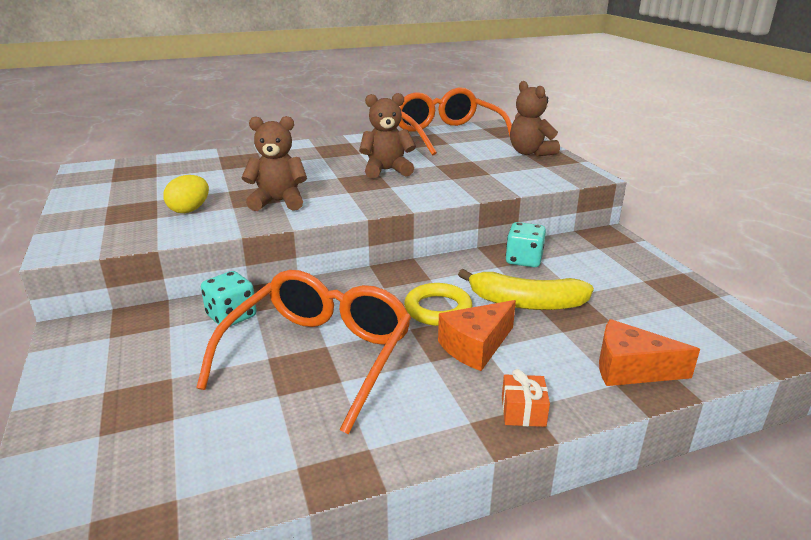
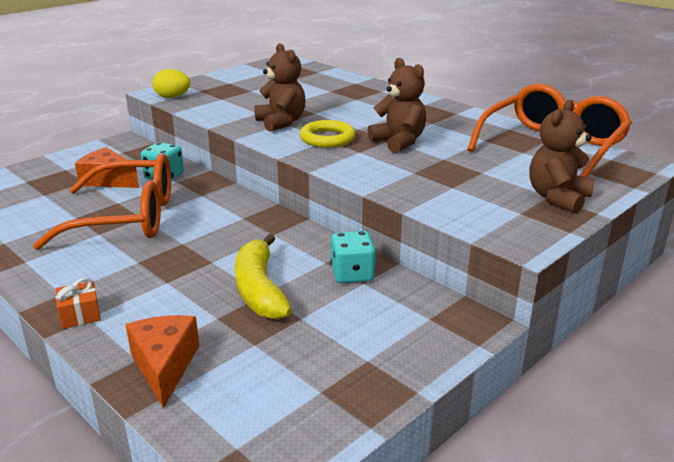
camera: 65 degrees right, 0 degrees up
yellow egg [163,175,209,213] -> yellow egg moved to [152,69,190,98]
yellow ring [404,283,472,326] -> yellow ring moved to [300,120,356,148]
orange cheese [438,300,516,371] -> orange cheese moved to [75,147,139,188]

